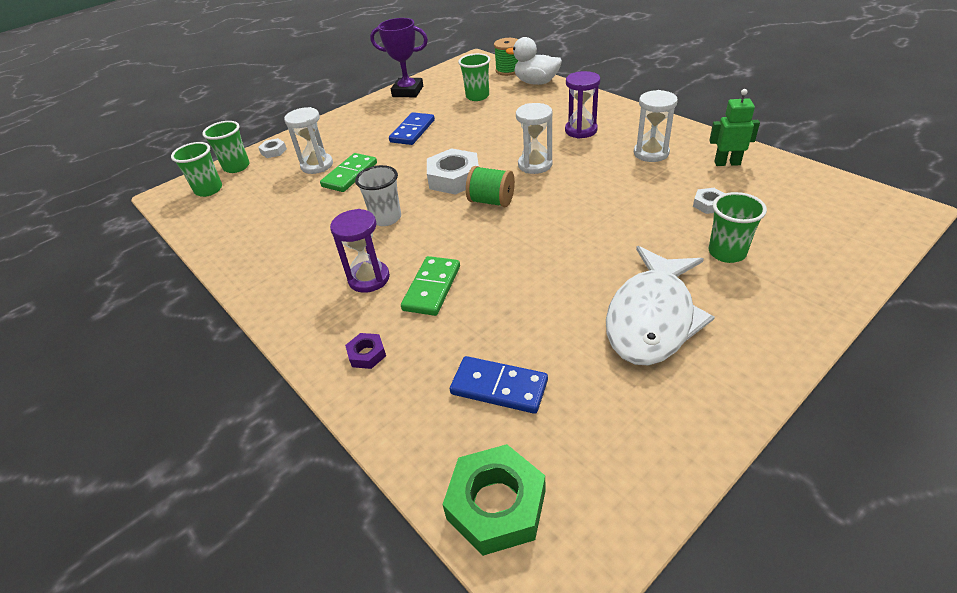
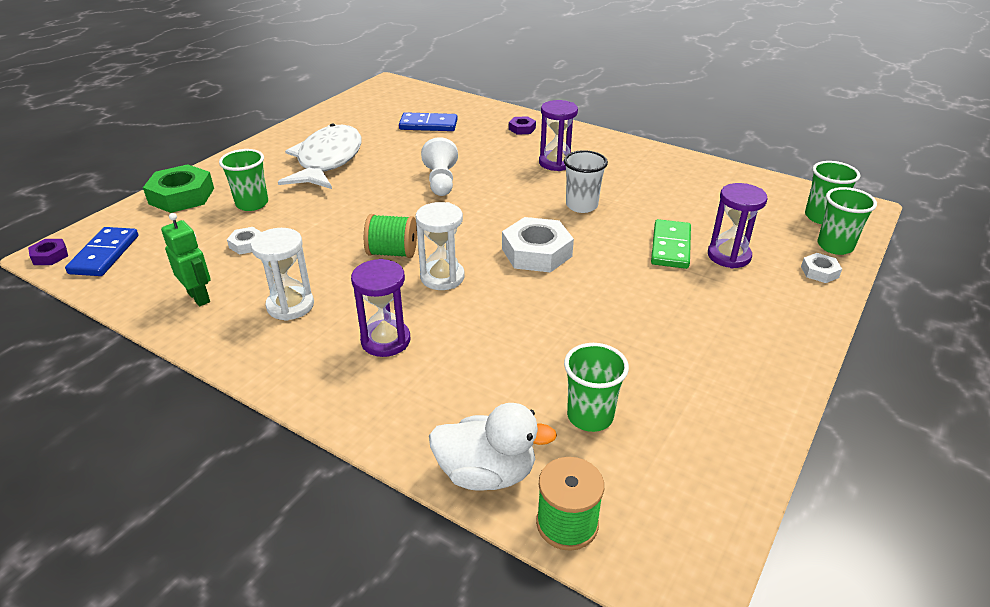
camera: 160 degrees right, 5 degrees down
white hourglass [284,107,333,174] -> purple hourglass [708,183,767,268]
purple trophy [370,18,428,97] -> none
blue domino [389,112,435,145] -> blue domino moved to [65,227,138,276]
green domino [401,256,460,316] -> none
green nut [442,444,546,556] -> green nut moved to [143,164,214,213]
green spool [466,166,515,207] -> green spool moved to [364,214,417,258]
green robot [709,89,760,166] -> green robot turned 120 degrees counterclockwise [161,213,211,306]
none -> purple nut [28,239,68,265]
none -> white pawn [421,137,458,196]

